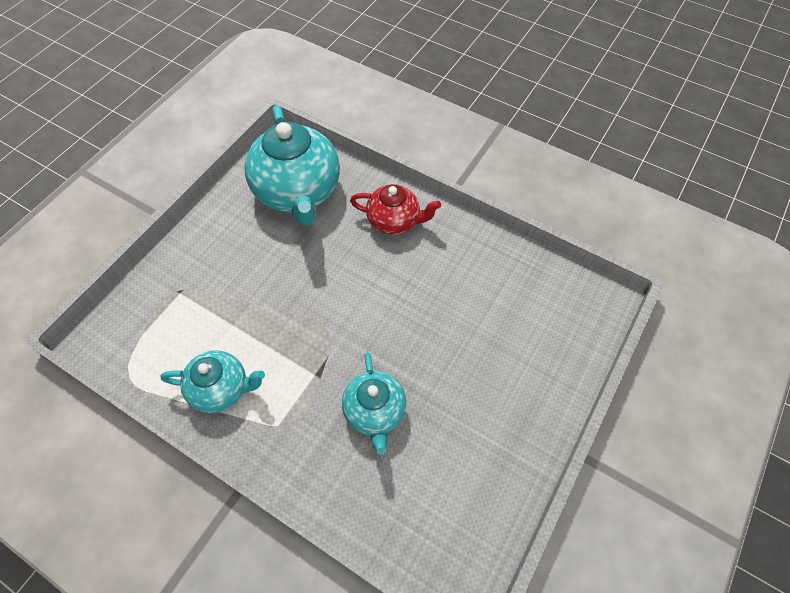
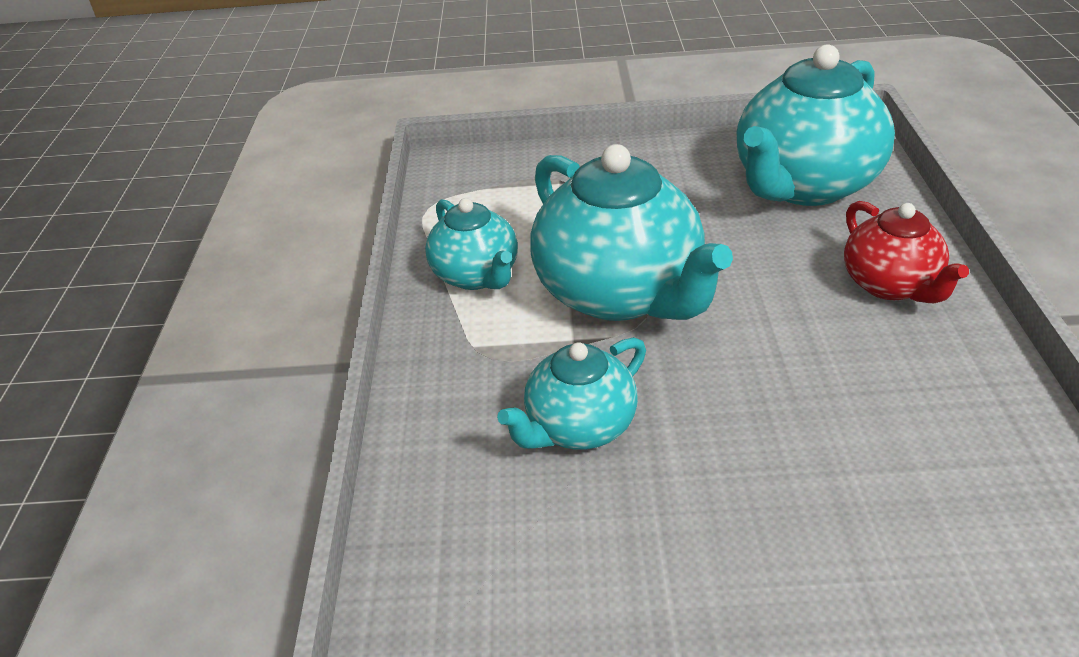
camera: 60 degrees right, 20 degrees down
none -> turquoise teapot [530,144,733,321]

